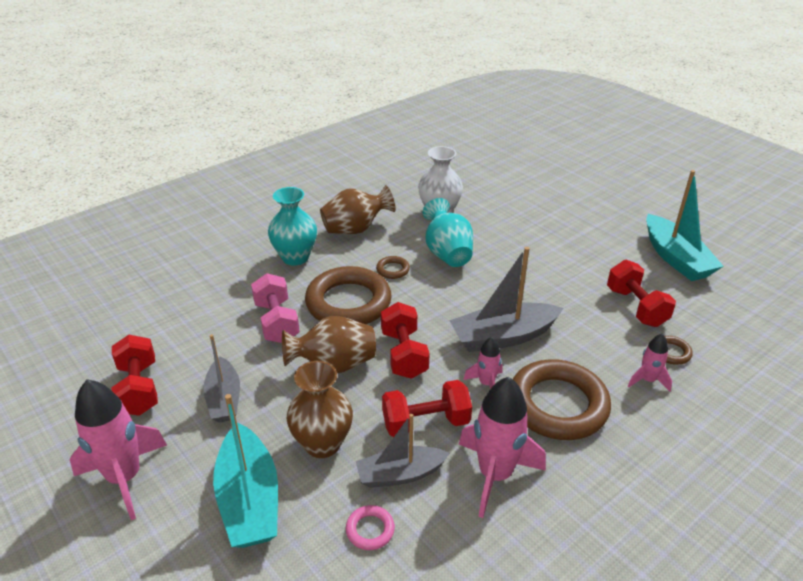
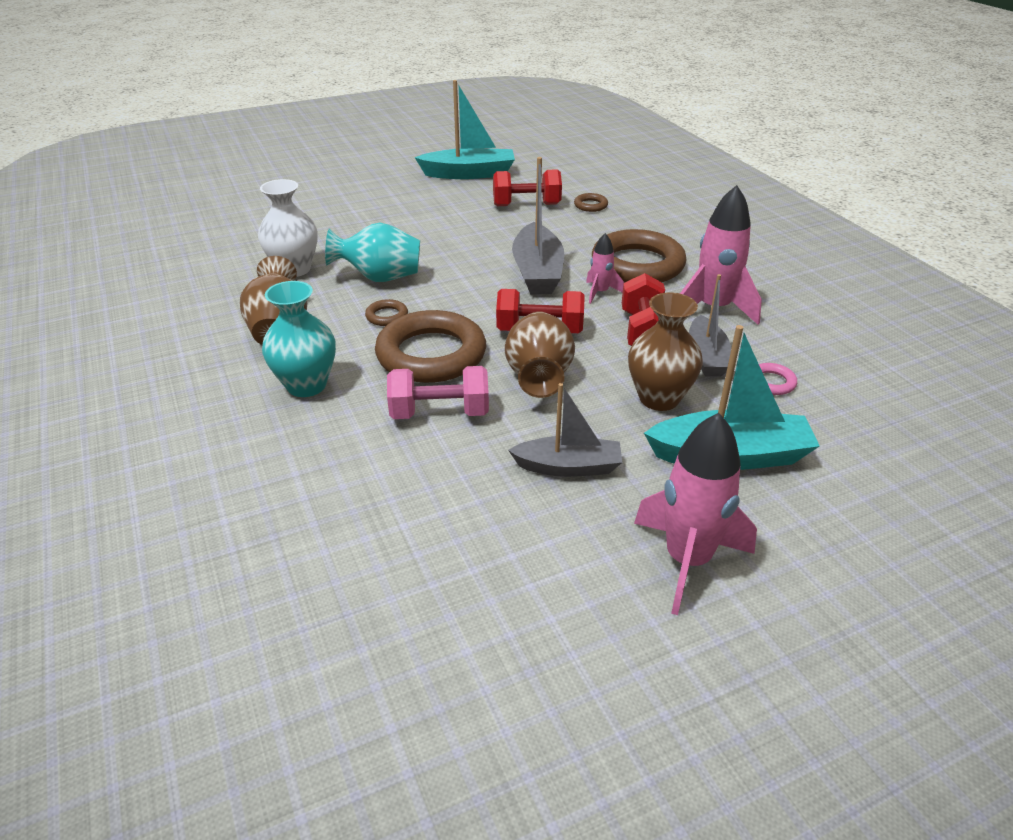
camera: 75 degrees left, 0 degrees up
red dumbbell [112,335,158,416] -> none
pink rocket [628,334,672,391] -> none

